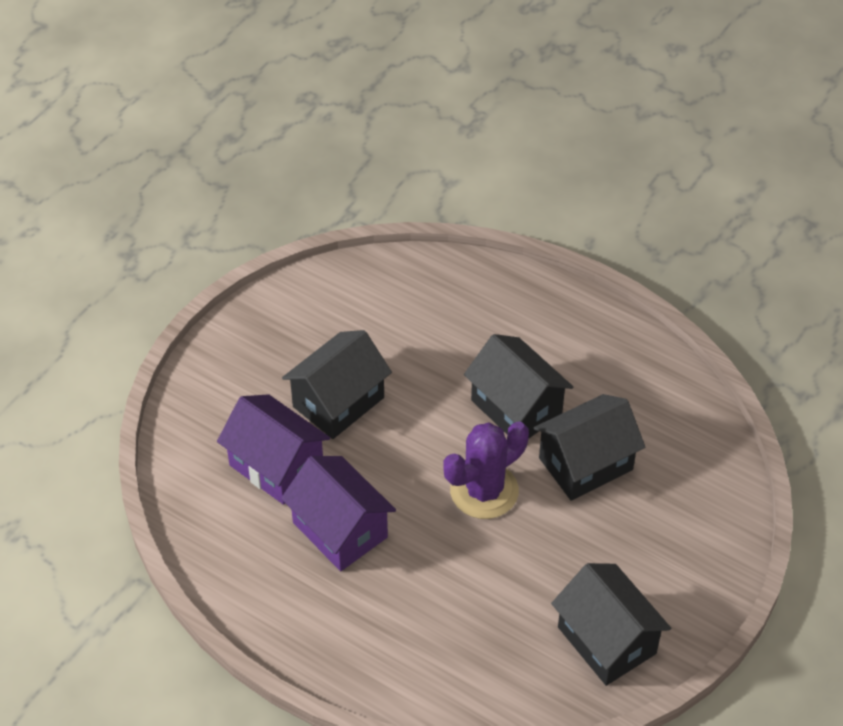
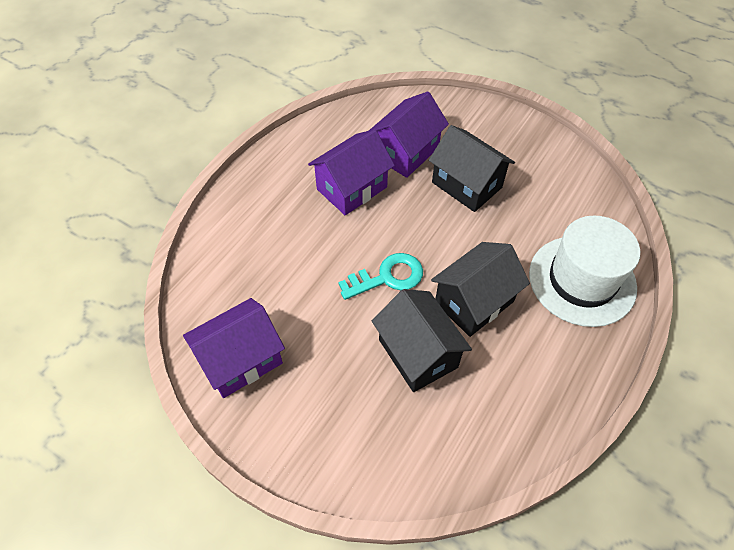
camera: 90 degrees right, 5 degrees up
purple cactus [444,422,529,519] -> turquoise key [338,253,423,300]
black house [551,563,671,686] -> purple house [183,298,285,398]
none -> white hat [529,215,640,327]

